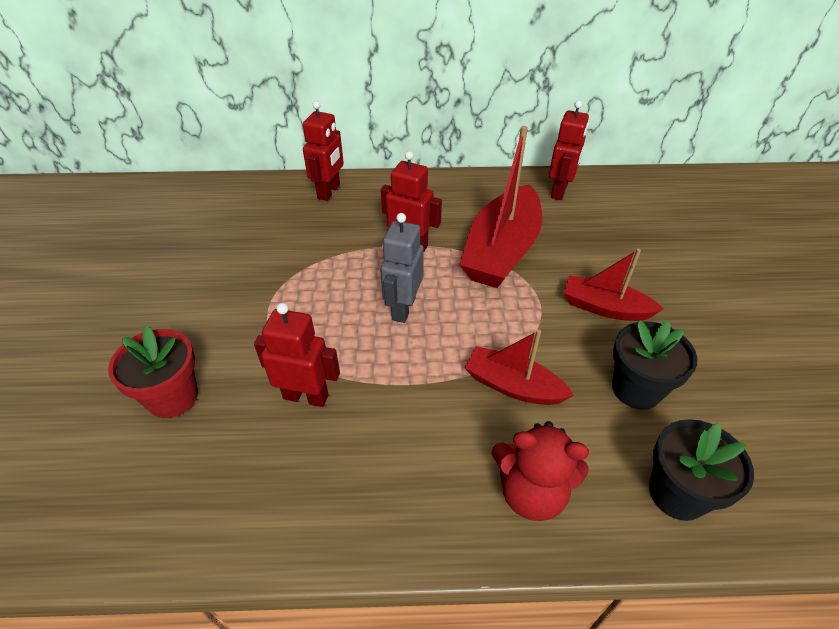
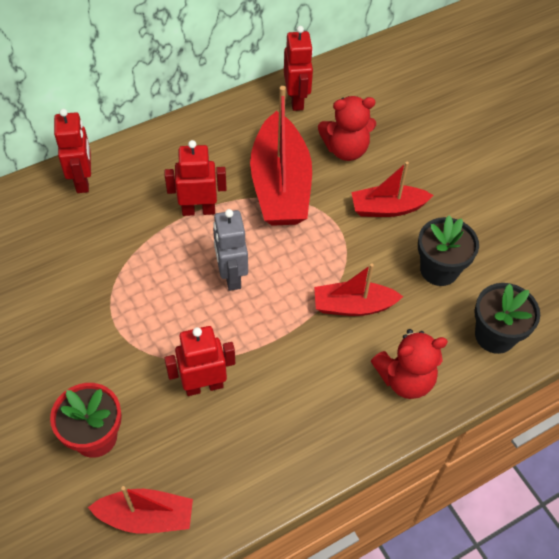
camera: 30 degrees left, 10 degrees up
none -> red boat [88,486,193,534]
none -> red teddy bear [318,96,376,161]

